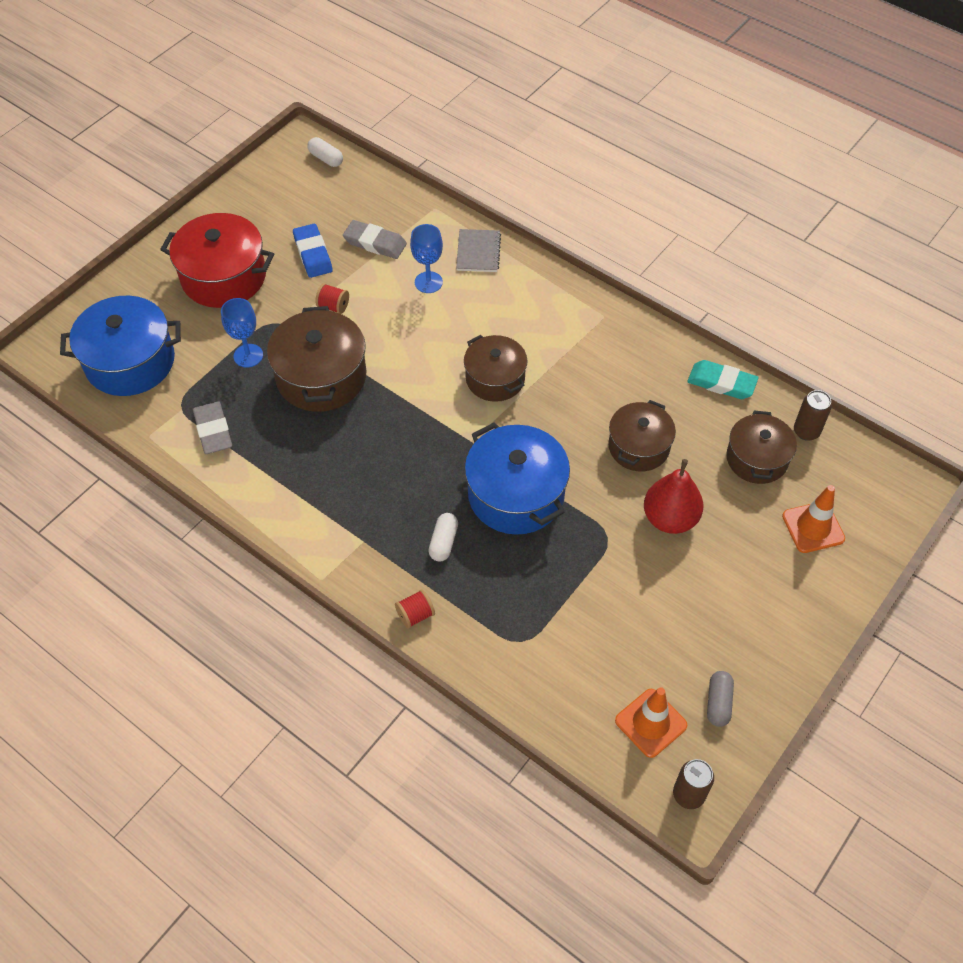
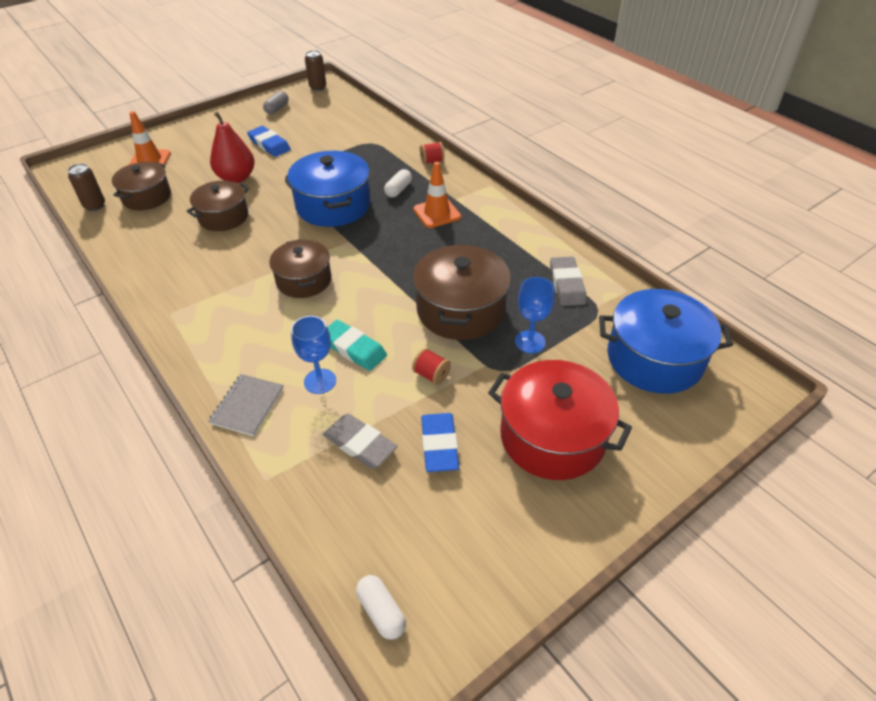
camera: 165 degrees left, 10 degrees down
orange traffic cone [615,687,687,758] -> orange traffic cone moved to [413,162,461,228]
turquoise eraser [687,360,759,399] -> turquoise eraser moved to [327,320,387,371]
none -> blue eraser [247,126,291,157]

